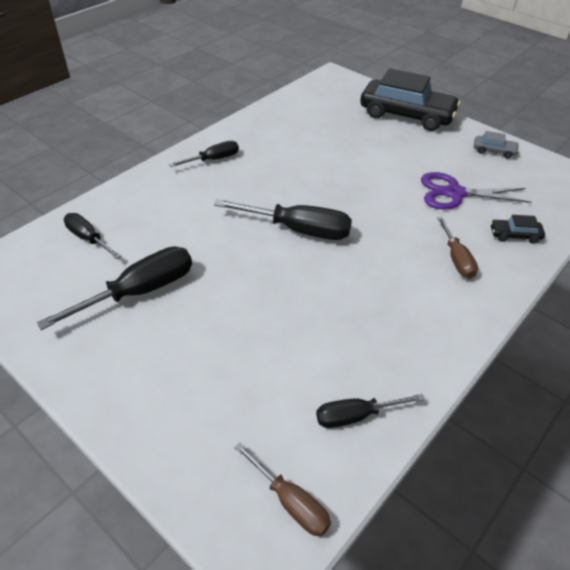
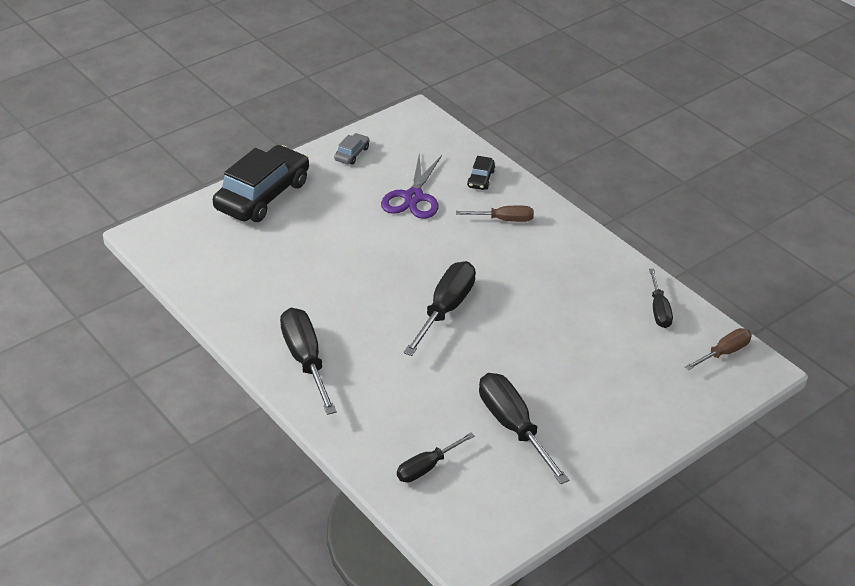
camera: 80 degrees left, 5 degrees down
black screwdriver [169,141,239,167] -> black screwdriver [280,308,337,415], size x1.68

